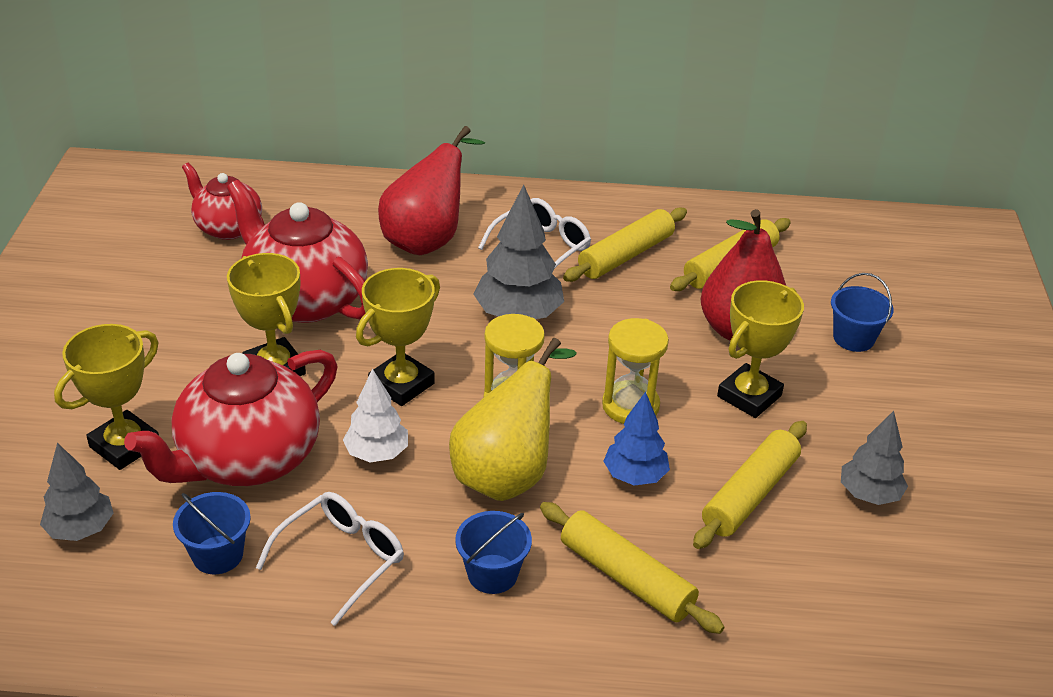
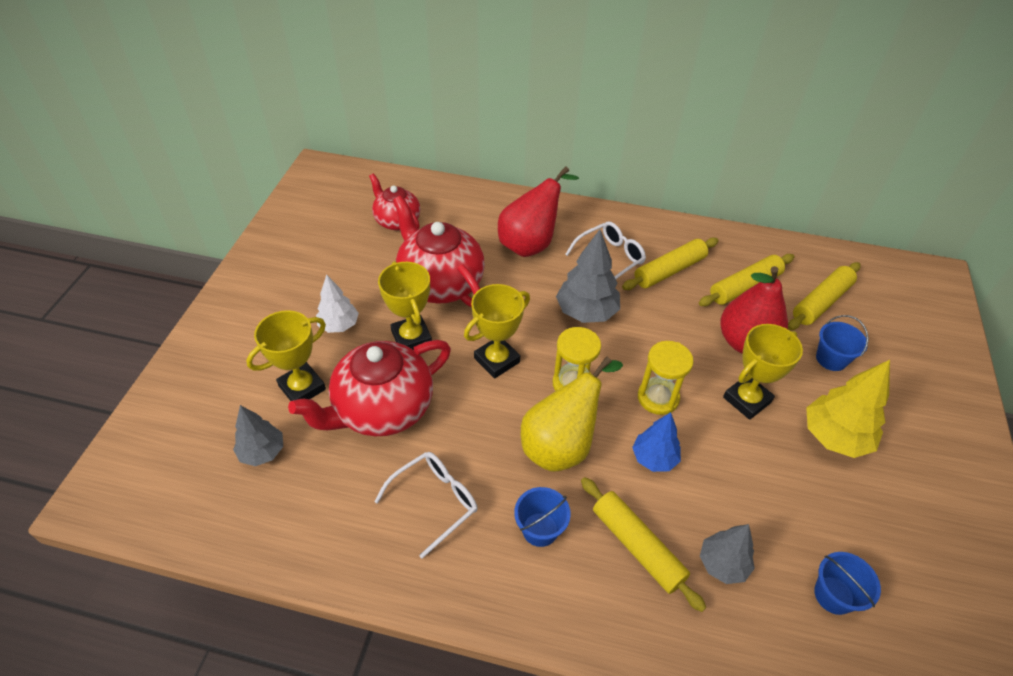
camera: 10 degrees right, 10 degrees up
blue bucket [173,492,251,574] -> blue bucket moved to [814,552,881,615]
white tree [343,369,408,462] -> white tree moved to [316,274,359,333]
yellow rolling pin [693,421,807,549] -> yellow rolling pin moved to [788,262,860,330]
grey tree [841,411,908,505] -> grey tree moved to [700,524,755,584]
none -> yellow tree [806,360,890,458]

